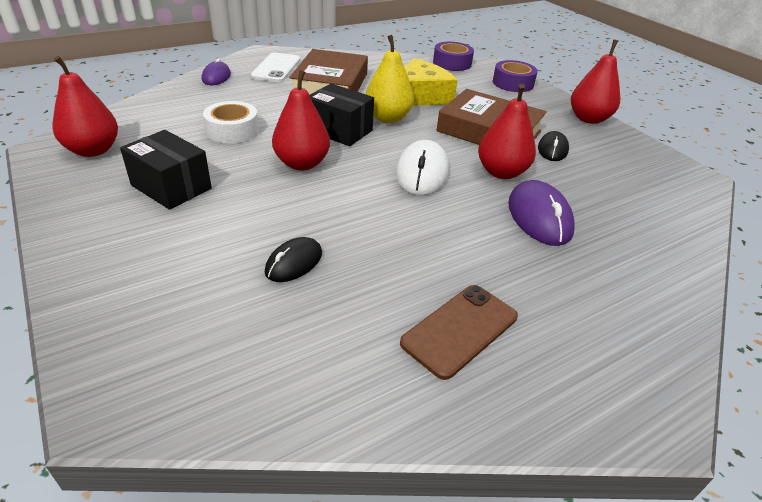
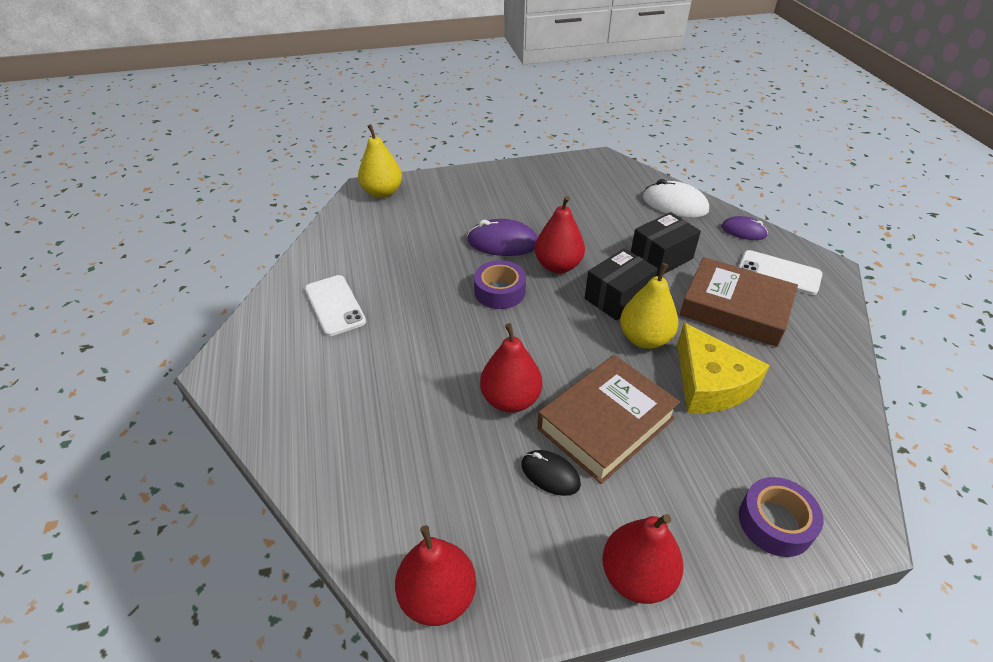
camera: 110 degrees right, 5 degrees up
red pear [53,56,118,157] -> red pear moved to [395,525,476,626]
black box [120,130,212,210] -> black box moved to [631,212,701,276]
white tape [203,101,259,143] -> none
black mouse [265,237,322,282] -> none
white mouse [396,140,449,195] -> white mouse moved to [643,179,709,218]
brown phone [400,285,518,380] -> white phone [305,275,366,336]
purple tape [433,42,474,71] -> purple tape moved to [474,260,526,309]
purple mouse [508,180,575,246] -> purple mouse moved to [467,219,538,256]
none -> yellow pear [358,124,402,198]

